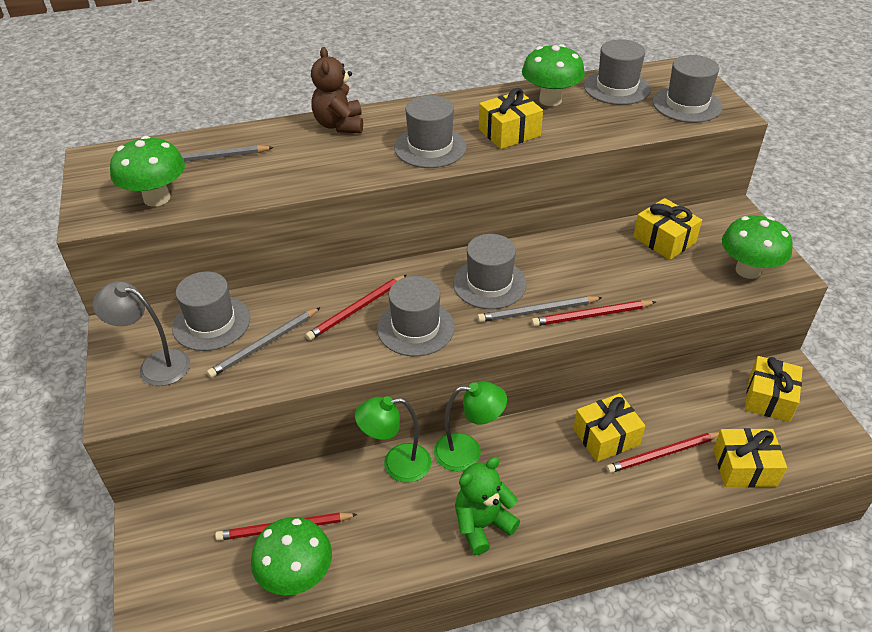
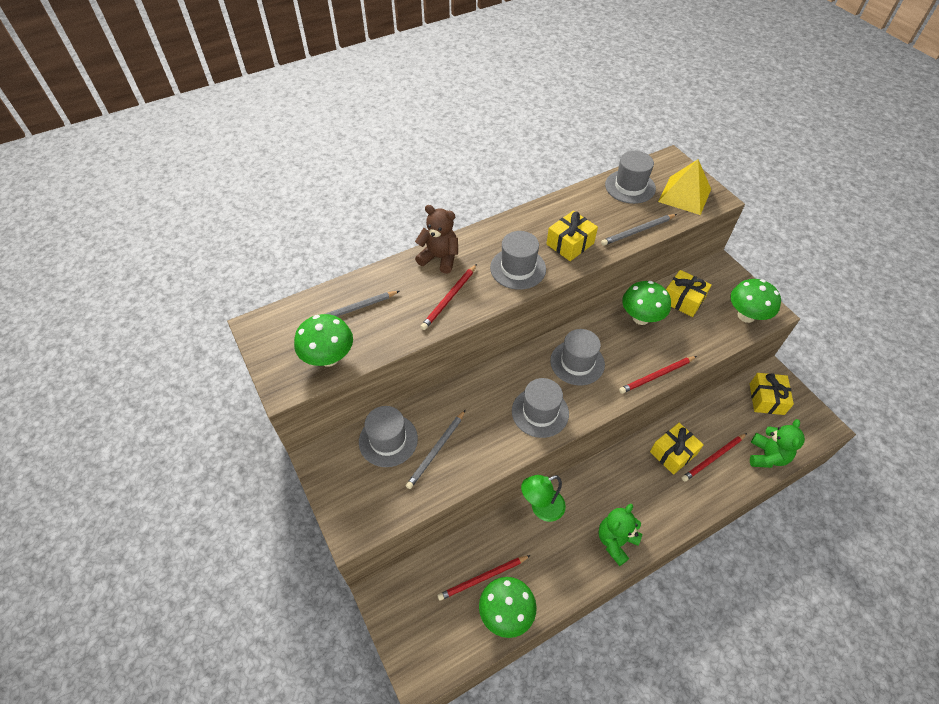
camera: 15 degrees left, 10 degrees up
grey lamp [93,281,190,386] -> none
red pencil [305,275,407,341] -> red pencil moved to [420,264,477,330]
brown teddy bear [311,47,363,134] -> brown teddy bear turned 135 degrees clockwise [415,205,458,274]
green lamp [434,381,507,471] -> none
grey pencil [477,296,603,322] -> grey pencil moved to [601,214,677,246]
green mushroom [522,44,585,106] -> green mushroom moved to [622,281,671,325]
grey hat [652,55,722,123] -> yellow pyramid [658,159,711,215]
yellow gift [713,428,787,487] -> green teddy bear [750,419,805,468]

